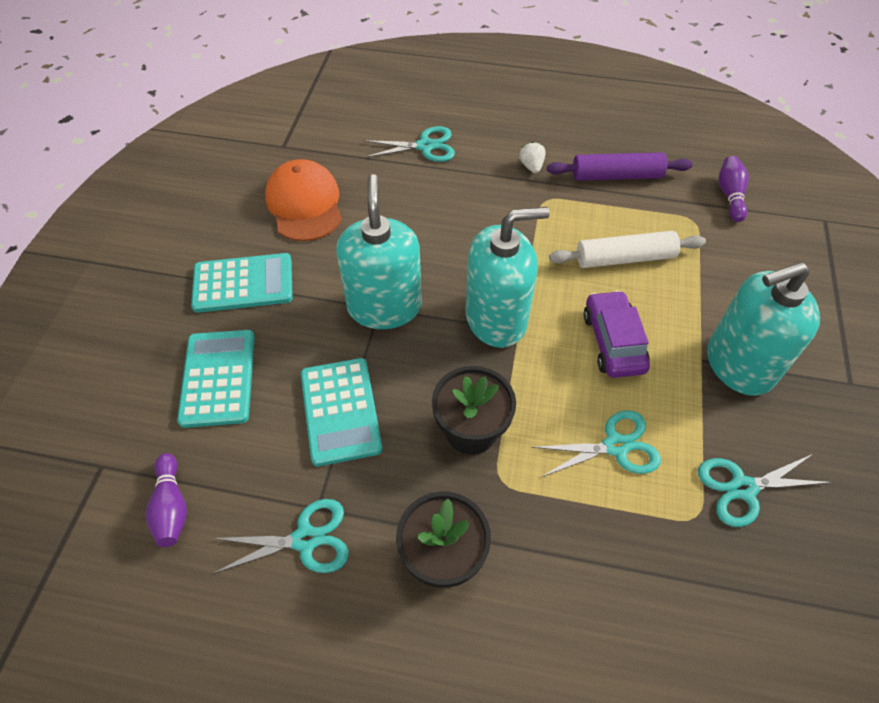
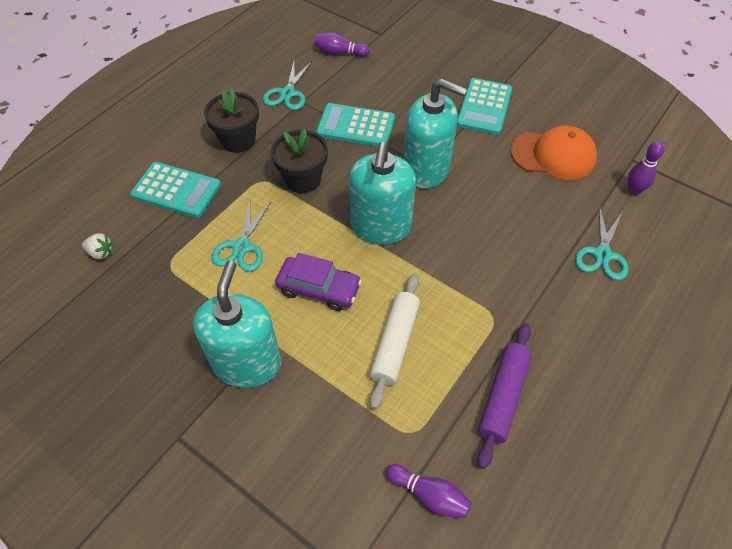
camera: 115 degrees right, 0 degrees up
turquoise calculator [177,330,255,428] -> turquoise calculator moved to [130,162,221,218]
white strawberry [519,142,546,173] -> white strawberry moved to [82,233,113,259]
turquoise scissors [698,454,832,527] -> none
none -> purple bowling pin [628,141,665,195]

